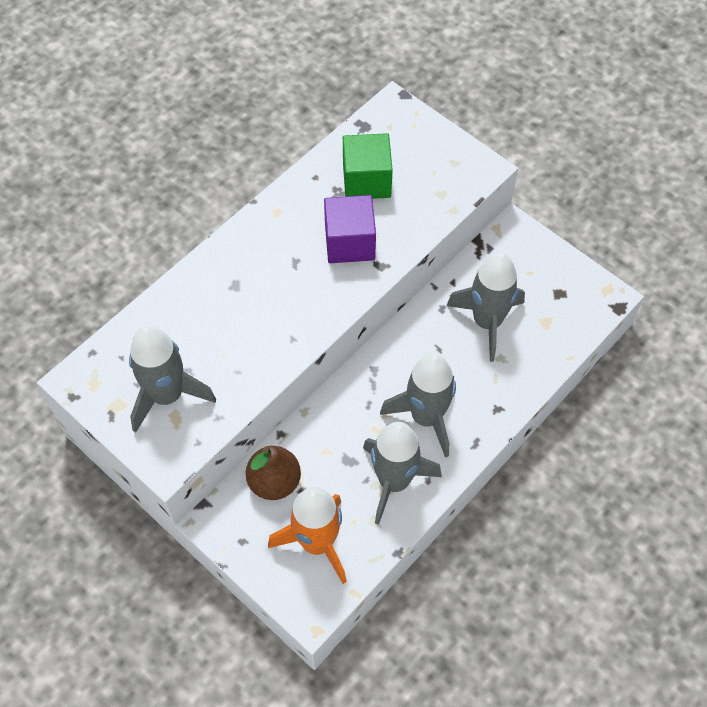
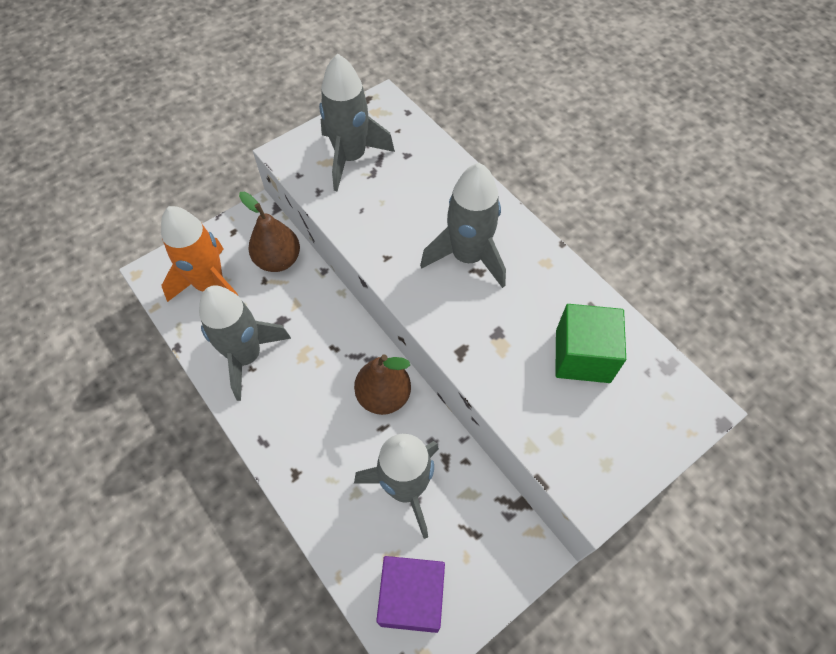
camera: 100 degrees right, 0 degrees up
purple cube [324,195,376,263] -> purple cube moved to [376,556,445,633]
grey rocket [380,353,456,458] -> grey rocket moved to [420,163,506,288]
none -> brown pear [354,354,411,415]

